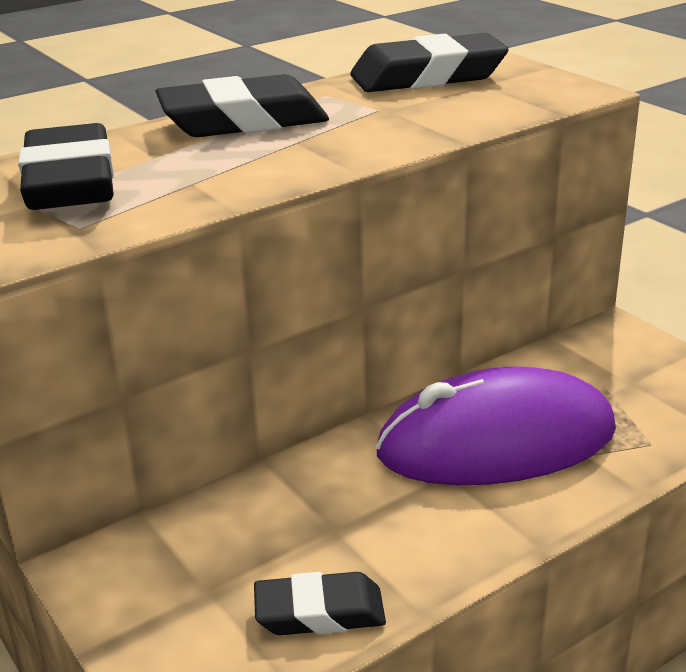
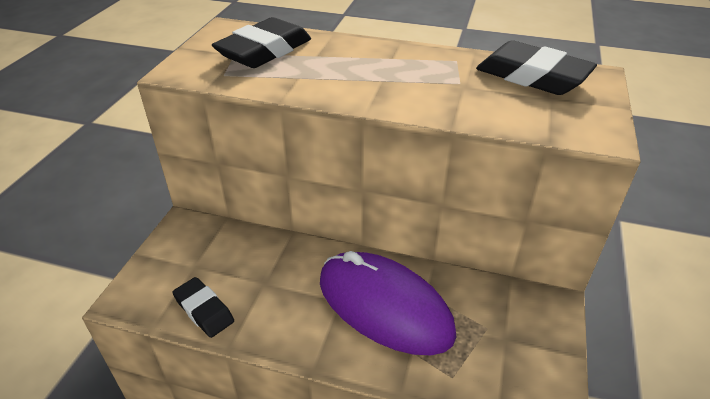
camera: 50 degrees right, 10 degrees up
black eraser [156,74,329,137] -> none

